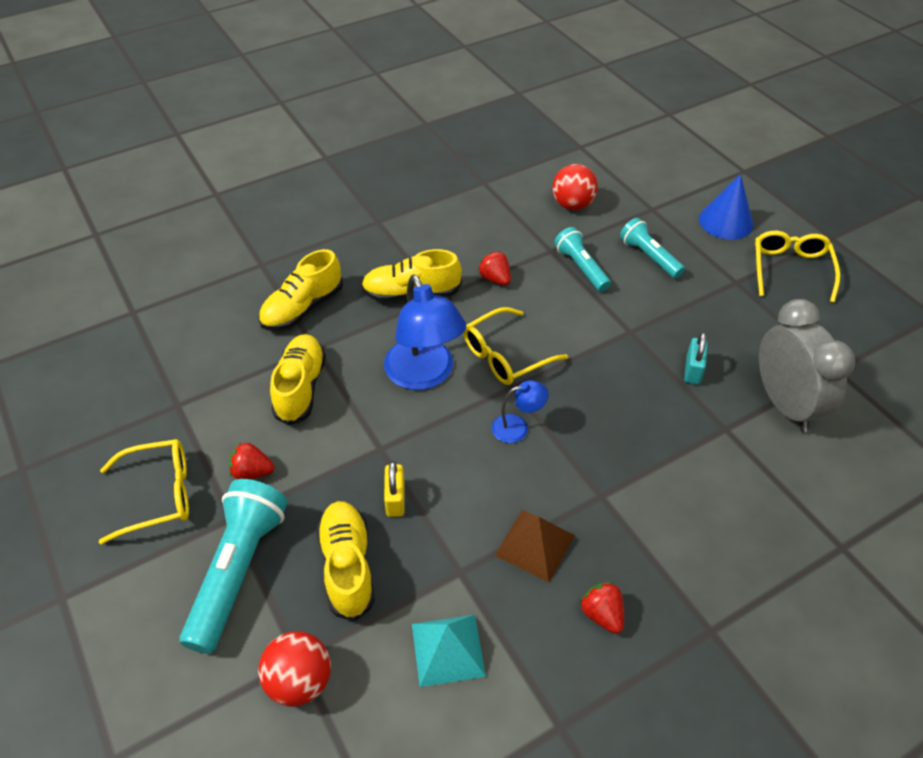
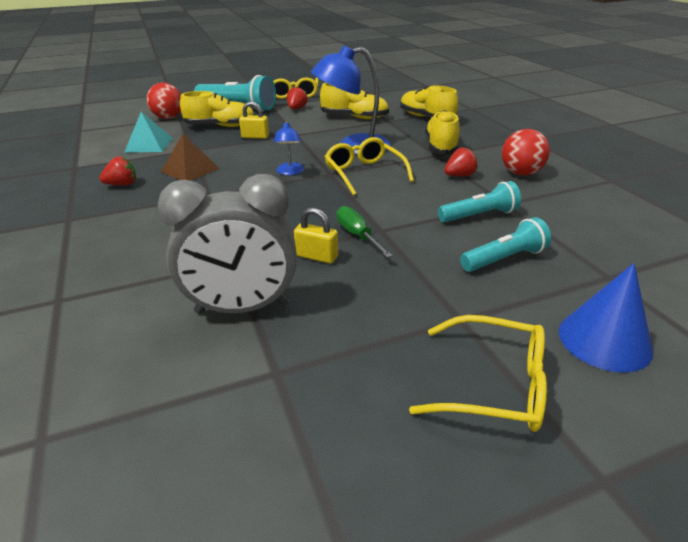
camera: 100 degrees right, 15 degrees down
red ball [552,164,598,210] -> red ball moved to [502,129,550,175]
turquoise padlock [684,332,708,384] -> yellow padlock [294,208,338,264]
none -> green screwdriver [337,206,393,258]

